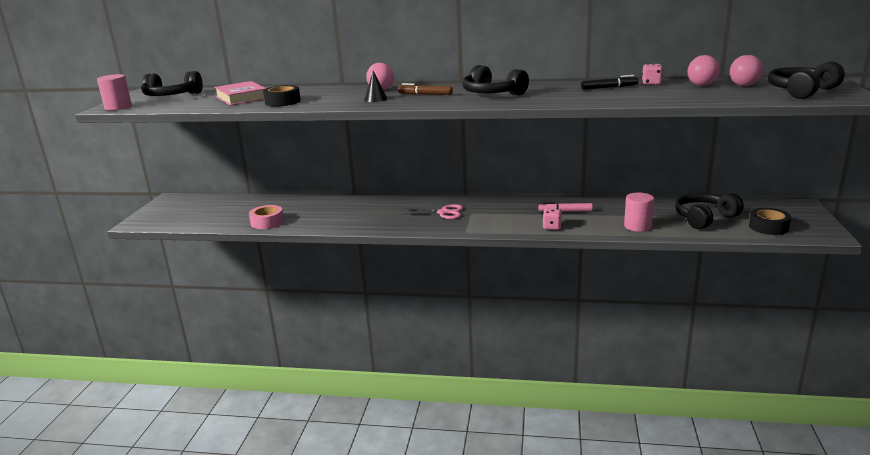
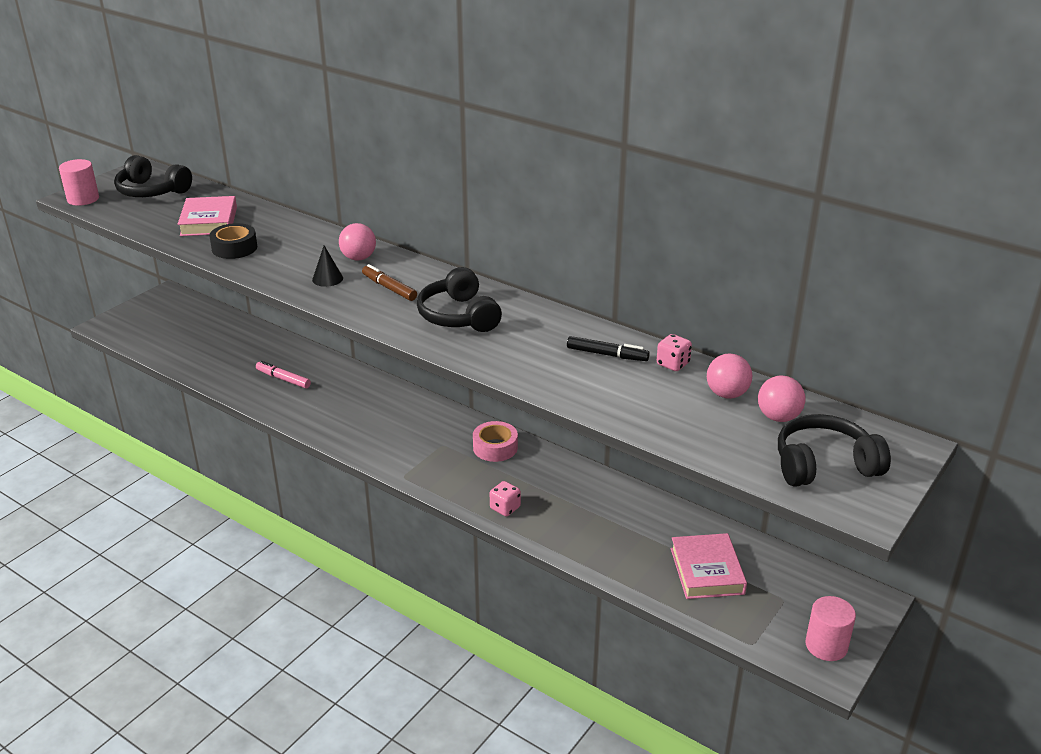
camera: 25 degrees right, 10 degrees up
pink tape [249,205,284,229] -> pink tape moved to [473,421,518,462]
pink scissors [401,204,464,219] -> none
pink marker [538,202,593,212] -> pink marker moved to [256,361,311,388]
pink cylinder [624,192,654,232] -> pink cylinder moved to [805,596,856,661]
black headphones [675,193,744,230] -> pink book [671,533,747,599]
black tape [749,208,791,235] -> none

